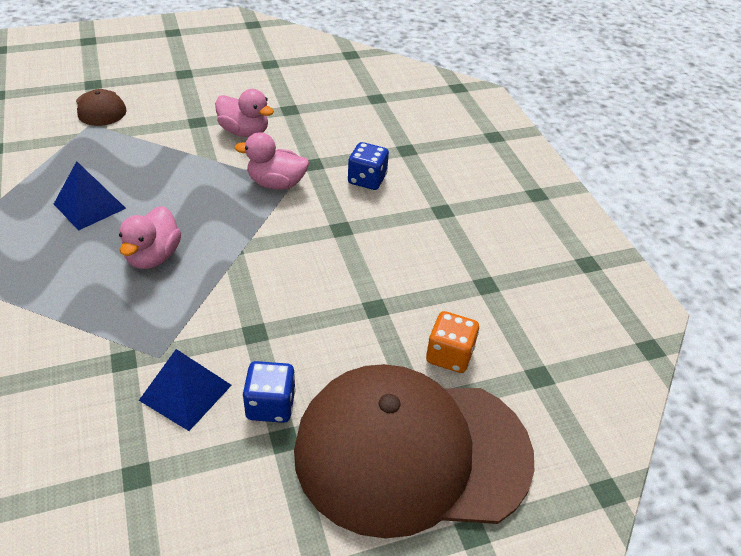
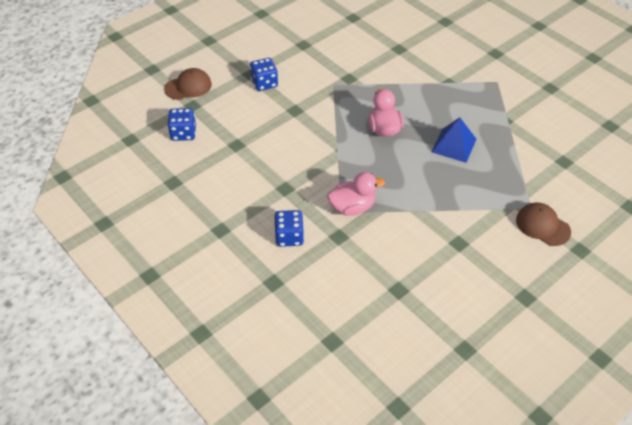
camera: 160 degrees right, 5 degrees up
blue pyramid [139,349,232,431] -> none
pink duck [215,89,274,137] -> none
brown cap [294,364,534,539] -> brown cap [164,68,212,100], size x0.40
orange dice [426,311,479,373] -> blue dice [167,108,196,141]

